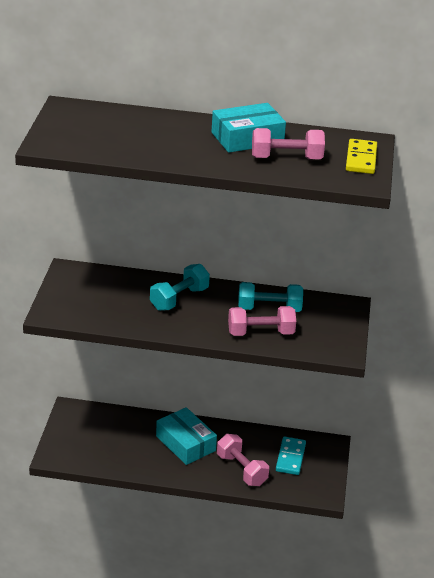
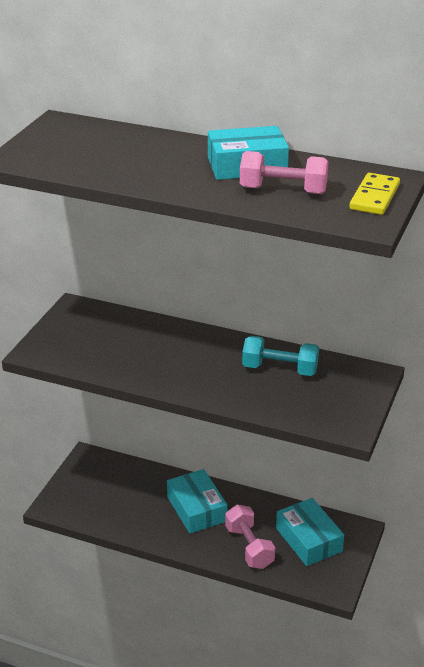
camera: 15 degrees right, 0 degrees up
turquoise dumbbell [150,264,210,311] -> none
pink dumbbell [228,306,296,336] -> none
turquoise domino [276,437,306,475] -> turquoise box [276,498,344,566]

